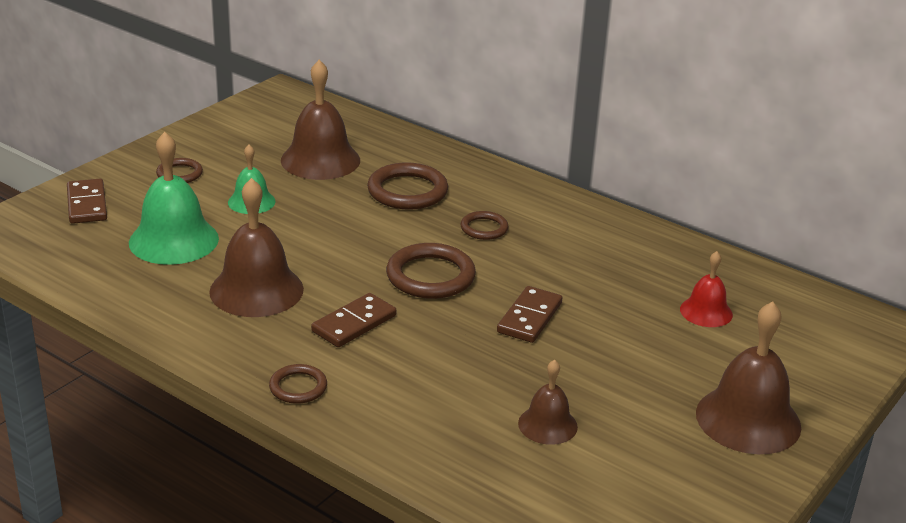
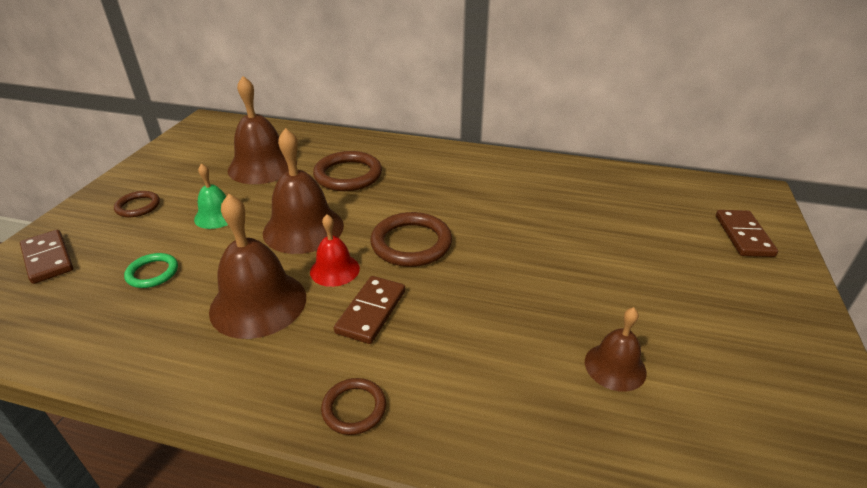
camera: 20 degrees left, 5 degrees up
green bell [129,132,219,265] -> green ring [124,253,178,288]
brown ring [461,211,509,240] -> none
brown domino [497,286,562,343] -> brown domino moved to [716,210,778,257]
red bell [680,251,733,327] -> red bell moved to [310,214,360,287]
brown bell [696,301,801,454] -> brown bell moved to [263,128,344,254]

